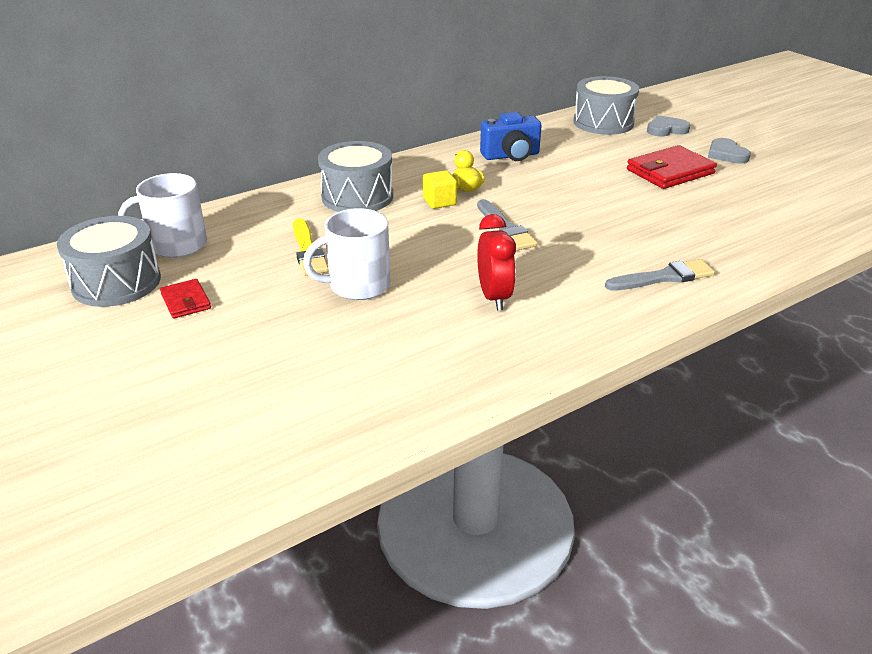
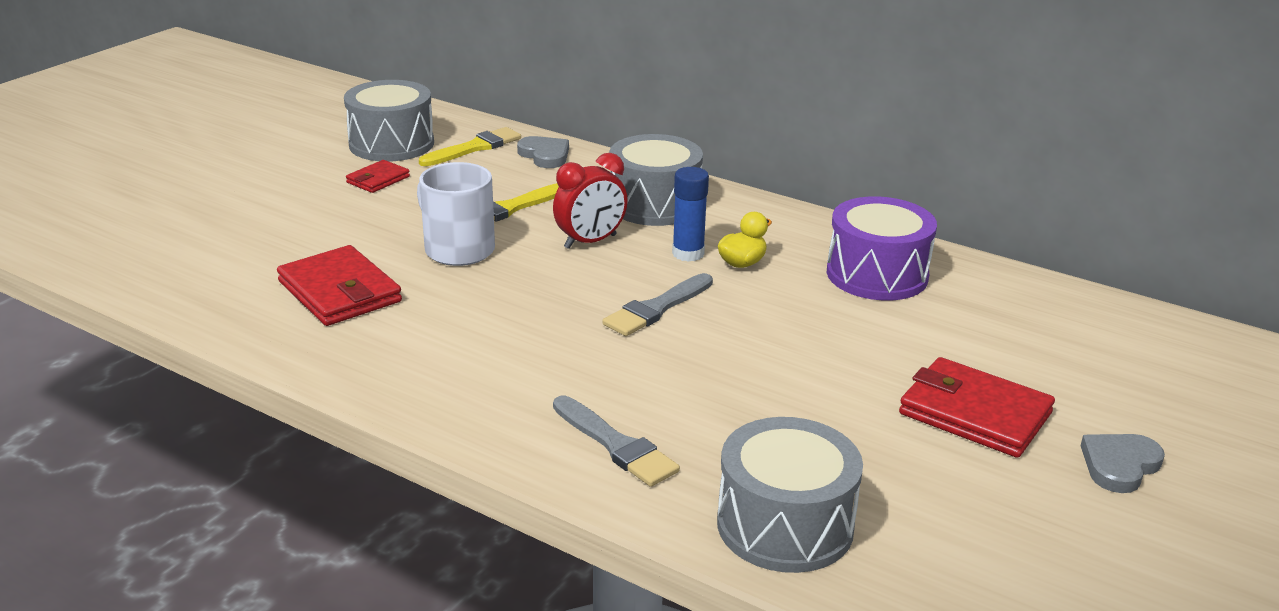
camera: 65 degrees right, 5 degrees down
white mug [118,173,207,258] -> yellow brush [419,127,521,166]
yellow cube [423,170,457,209] -> blue glue stick [672,167,709,262]
red clock [477,214,516,310] -> red clock moved to [553,153,628,249]
blue camera [480,112,542,161] -> purple drum [827,196,937,300]
grey drum [573,76,639,135] -> grey drum moved to [717,417,863,573]
grey heart [647,115,691,136] -> grey heart moved to [517,136,569,168]
none -> red wallet [277,245,402,326]

